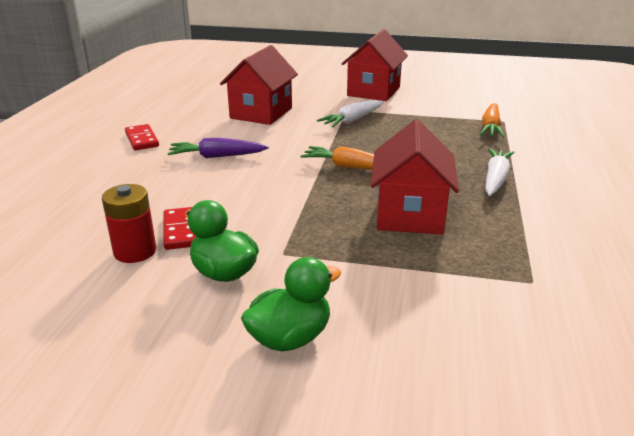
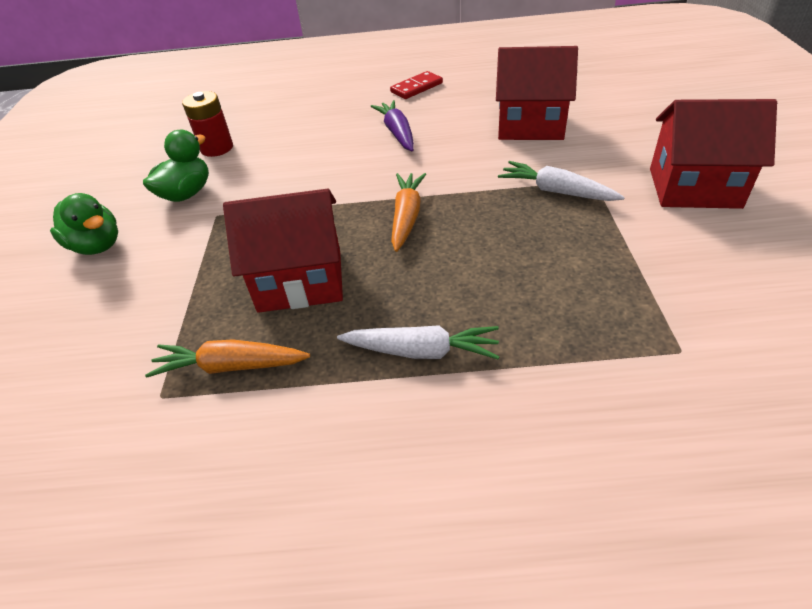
camera: 80 degrees right, 15 degrees up
red domino [163,207,196,250] -> none
orange carrot [480,103,505,137] -> orange carrot moved to [145,339,310,378]

